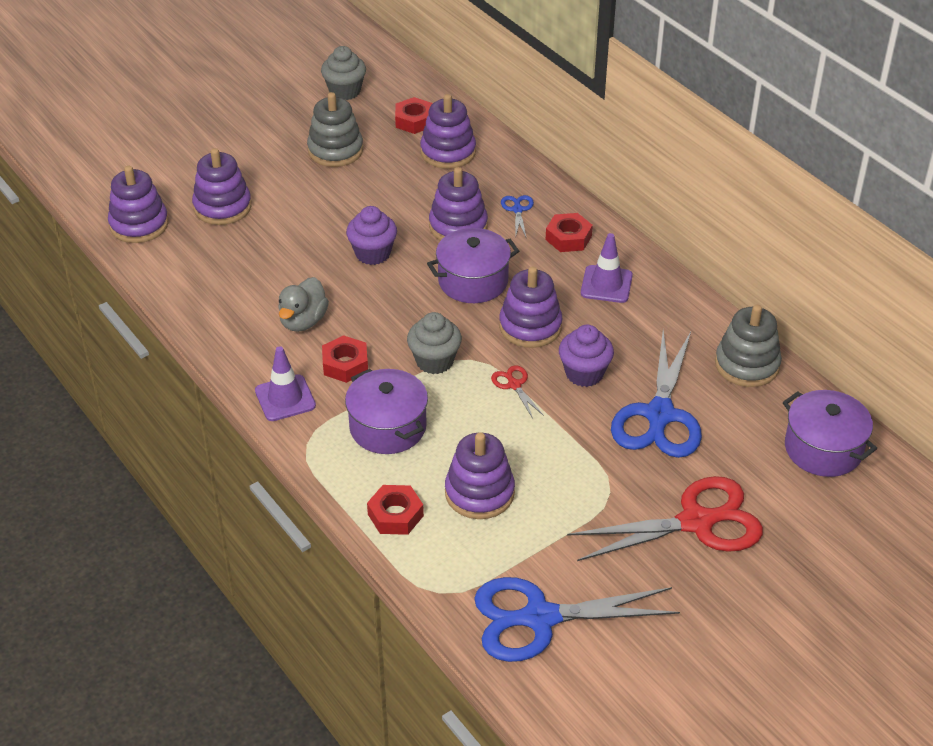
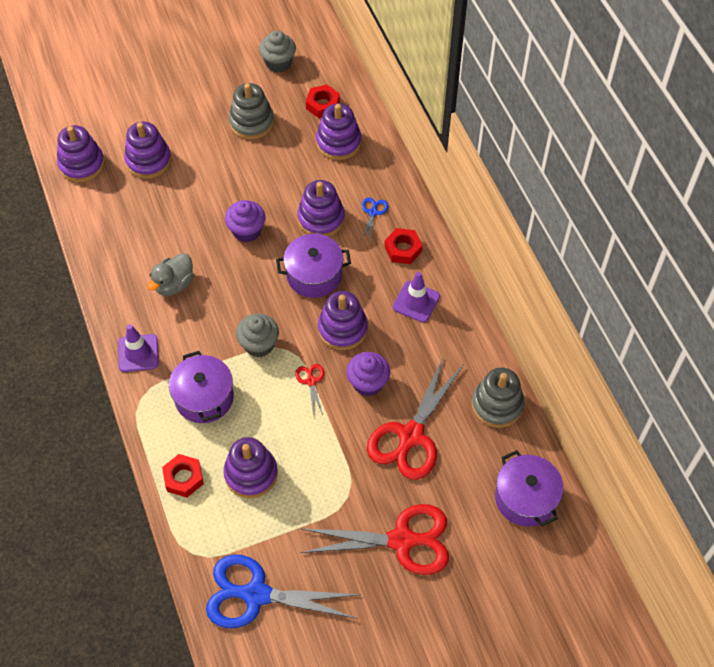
camera: 15 degrees right, 15 degrees up
red nut [322,335,368,383] -> none
blue scissors [611,331,702,458] -> red scissors [367,356,464,480]

